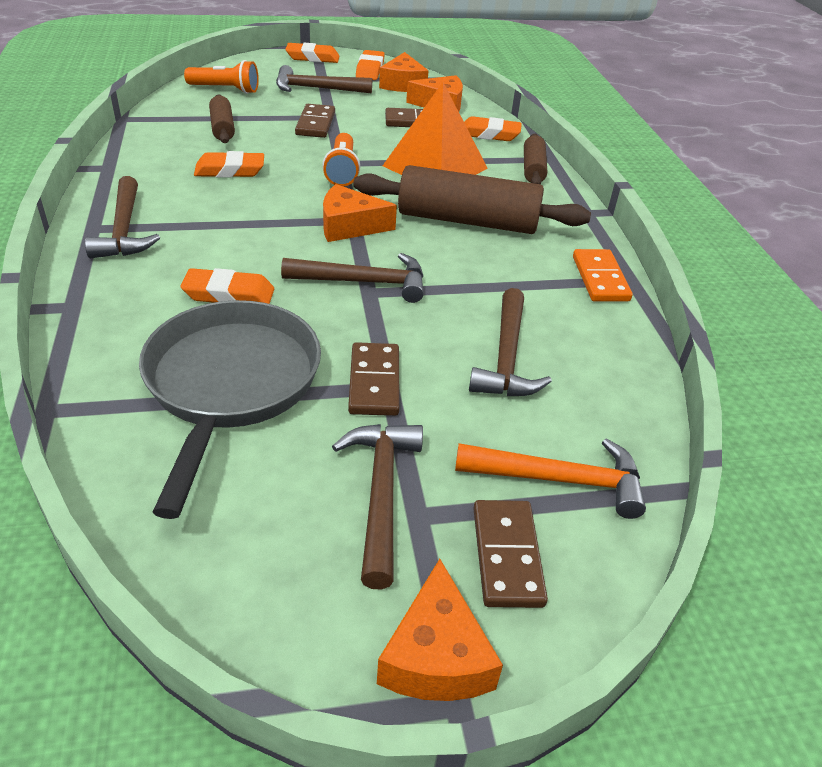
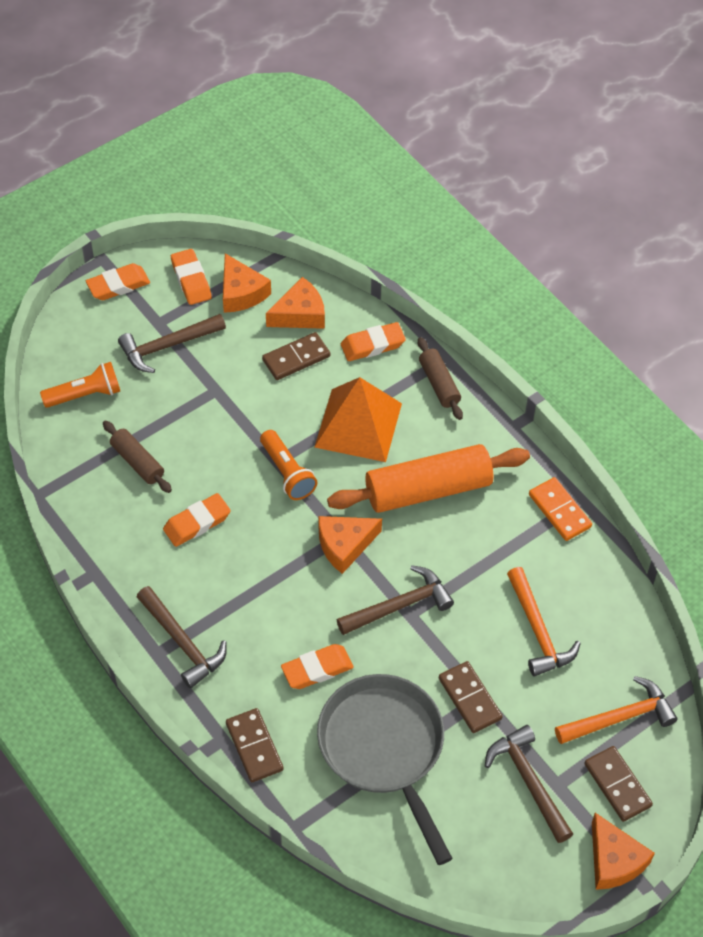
camera: 25 degrees left, 15 degrees up
brown domino [295,104,335,138] -> brown domino moved to [226,708,283,782]
brown rolling pin [353,165,591,234] -> orange rolling pin [327,444,530,513]
brown hammer [469,288,552,396] -> orange hammer [507,567,581,677]

